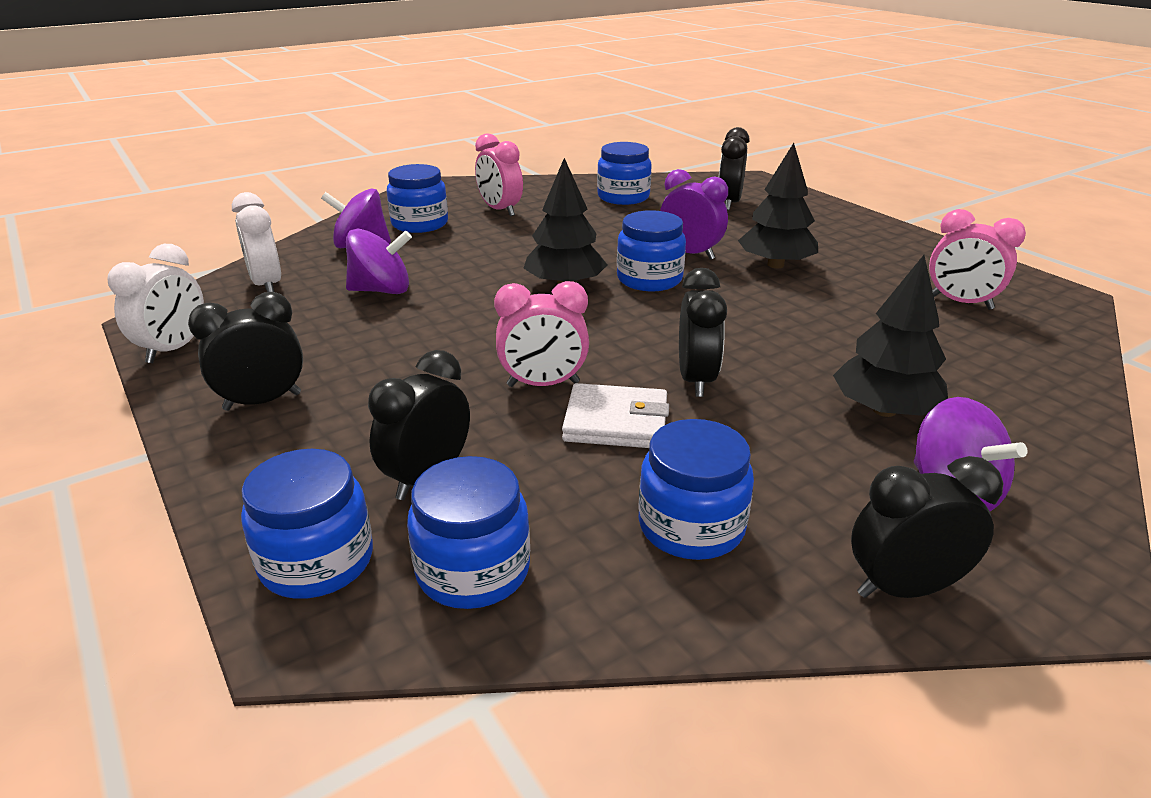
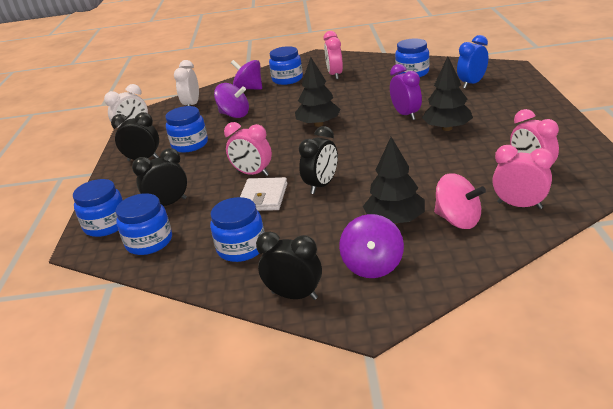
camera: 35 degrees right, 0 degrees up
white wallet [562,383,669,448] -> white wallet turned 60 degrees clockwise [240,177,287,211]
blue jar [617,210,686,291] -> blue jar moved to [165,106,208,153]
black clock [719,127,750,211] -> blue clock [457,35,488,89]
none -> pink spinning top [434,173,486,229]
none -> pink clock [492,145,554,209]

